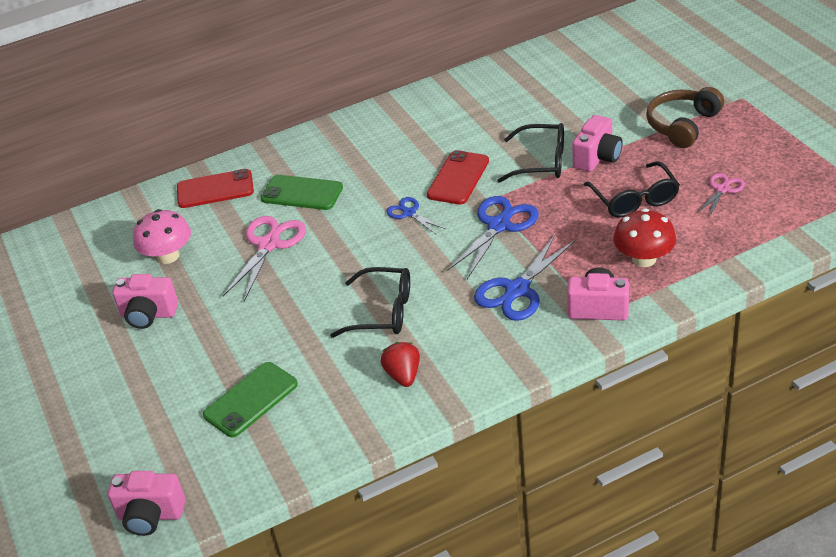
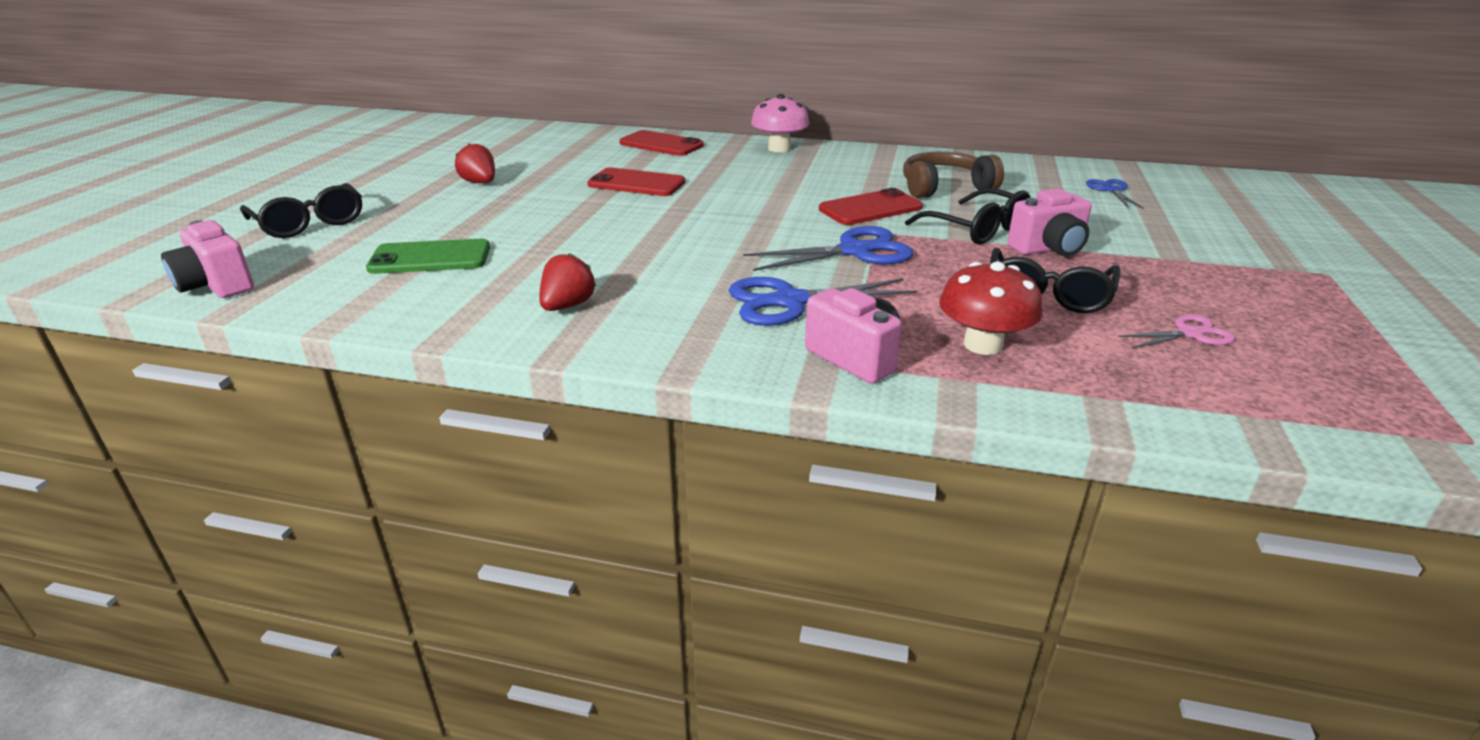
camera: 35 degrees right, 10 degrees down
pink camera [112,274,178,329] -> red strawberry [455,143,495,183]
pink mushroom [133,209,191,264] -> pink mushroom moved to [751,94,809,152]
pink scissors [223,216,306,302] -> red phone [587,168,685,196]
green phone [261,175,343,210] -> none
black glasses [330,267,410,338] -> black glasses moved to [240,183,362,238]
blue scissors [387,197,445,234] -> blue scissors moved to [1086,179,1143,208]
brown headphones [646,87,724,148] -> brown headphones moved to [903,152,1004,198]

